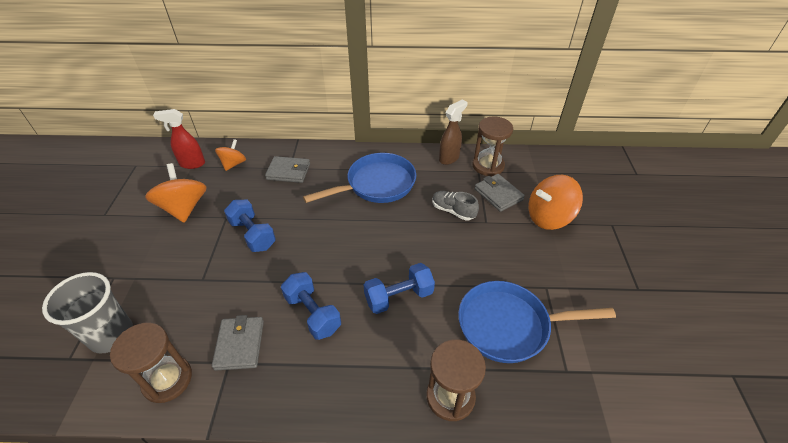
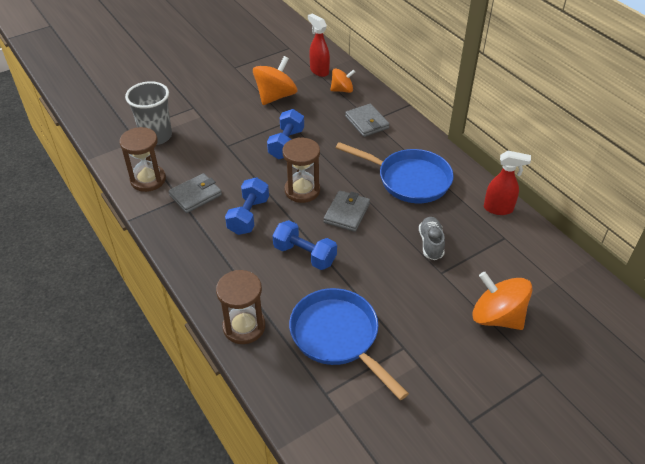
camera: 55 degrees right, 0 degrees up
brown spray bottle [439,99,467,165] -> red spray bottle [484,151,531,215]
brown hourglass [472,117,513,176] -> brown hourglass moved to [282,138,320,203]
grey wallet [475,174,525,212] -> grey wallet moved to [324,191,370,232]

